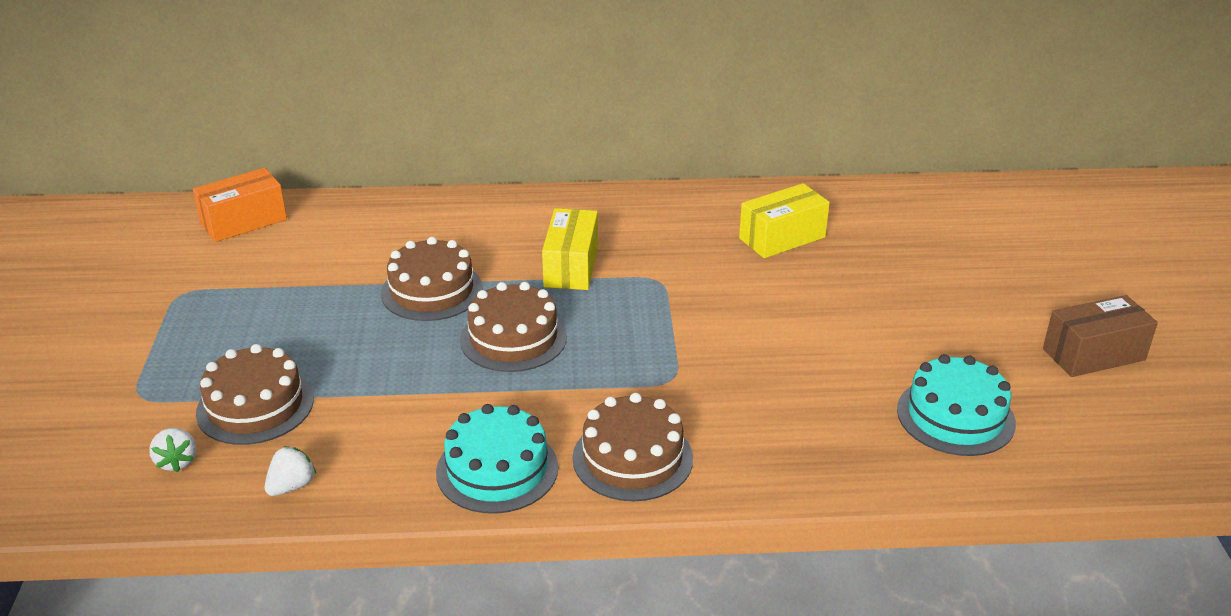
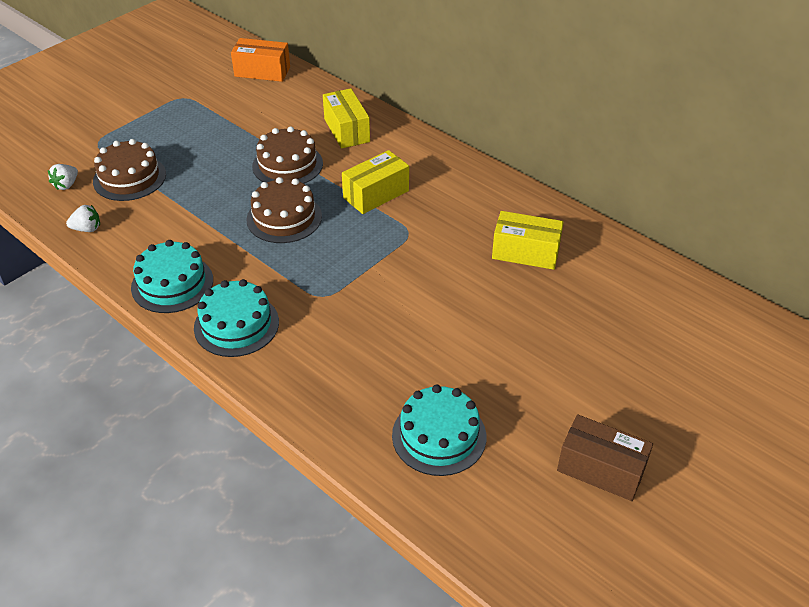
camera: 45 degrees right, 10 degrees up
brown cake [573,393,693,501] -> turquoise cake [194,279,279,357]
none -> yellow box [323,88,370,149]

